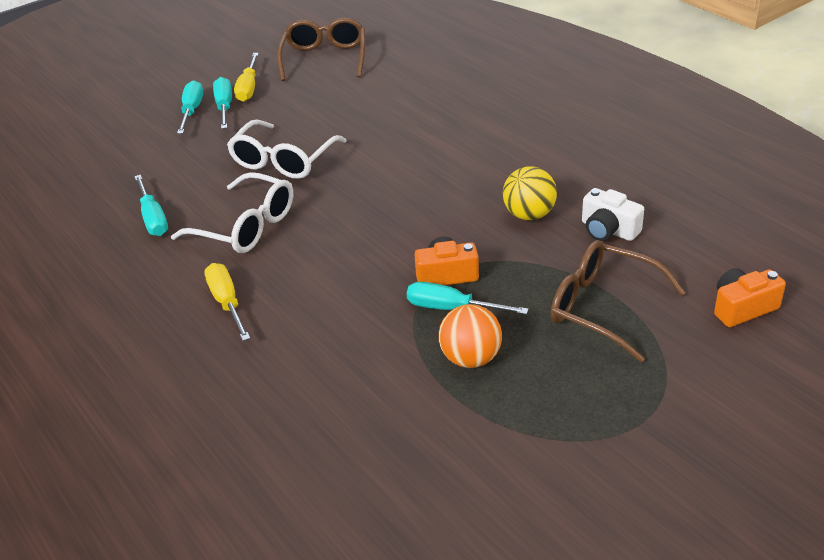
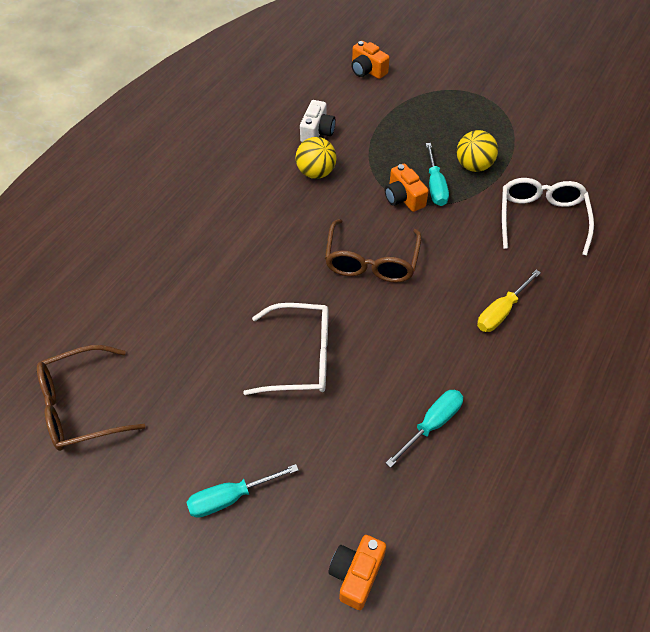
camera: 115 degrees left, 15 degrees up
white glasses [171,172,293,253] -> white glasses moved to [502,178,594,256]
turquoise screwdriver [213,77,232,129] -> none
yellow screwdriver [234,53,259,102] -> none
orange ball [439,304,502,368] -> yellow ball [456,130,498,172]
brown glasses [551,240,686,362] -> brown glasses moved to [325,219,422,283]
none -> orange camera [328,535,386,610]

